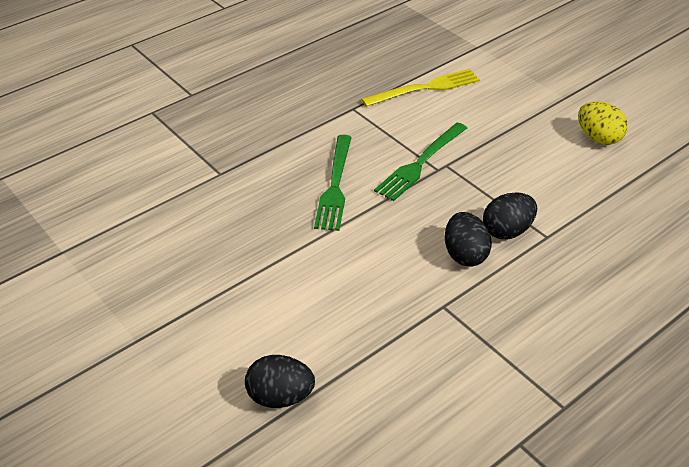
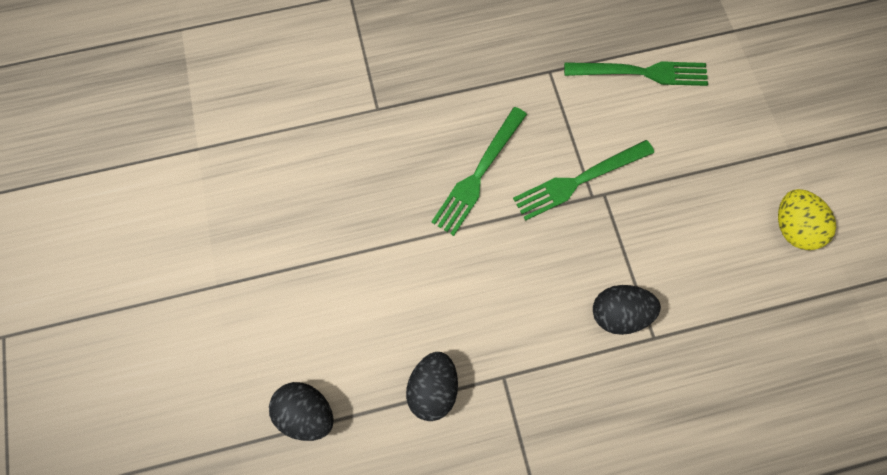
camera: 25 degrees right, 30 degrees up
yellow fork [361,69,480,107] -> green fork [564,61,708,86]
black egg [445,212,492,267] -> black egg moved to [406,352,458,421]

